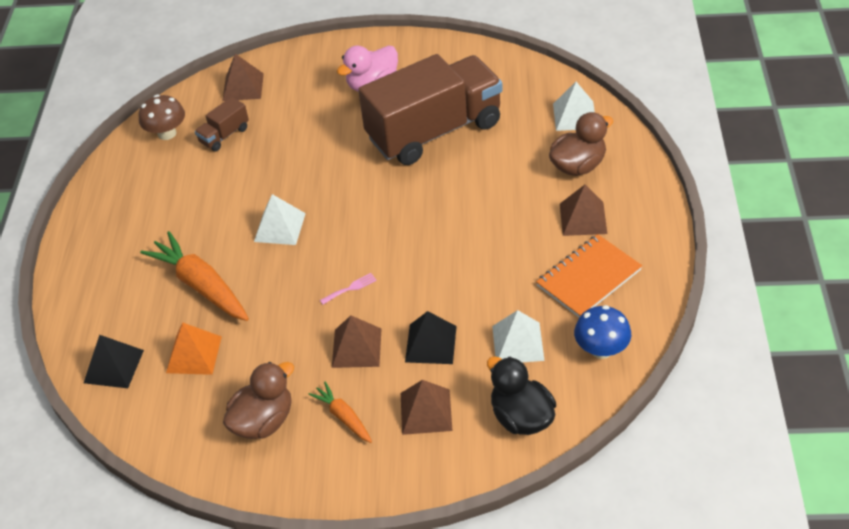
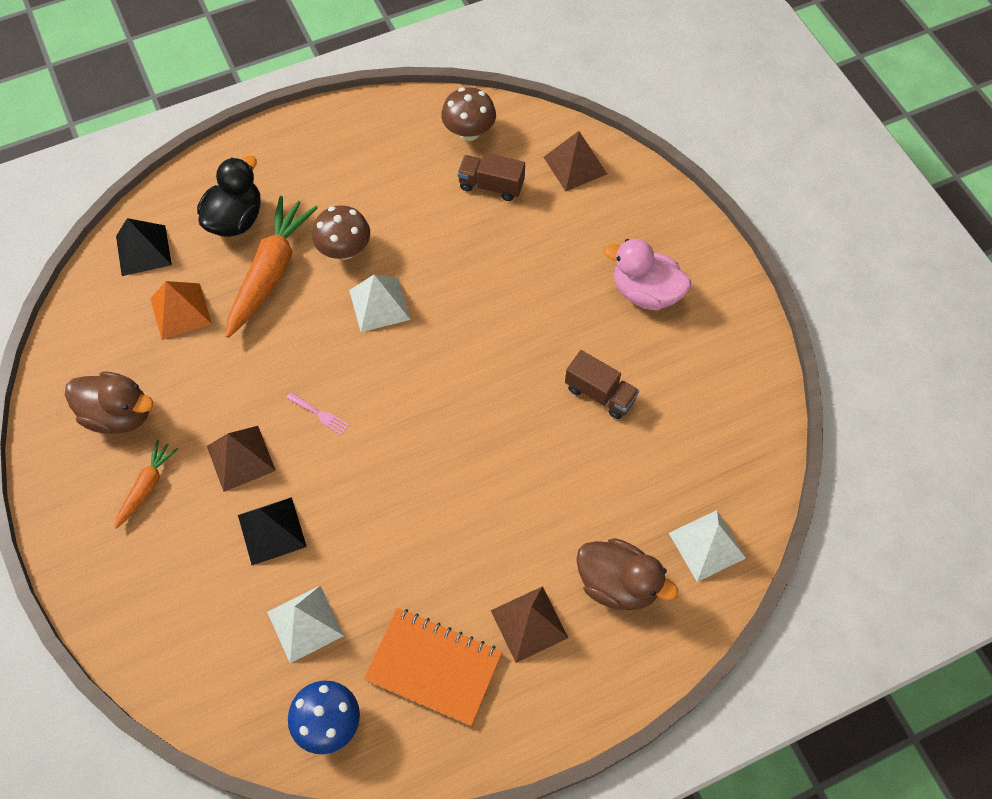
camera: 60 degrees right, 15 degrees up
brown truck [358,54,503,165] -> brown truck [565,350,639,419], size x0.40
brown pyramid [401,380,453,435] -> none
black duck [487,356,556,435] -> black duck moved to [197,155,261,237]
none -> brown mushroom [312,205,370,260]

